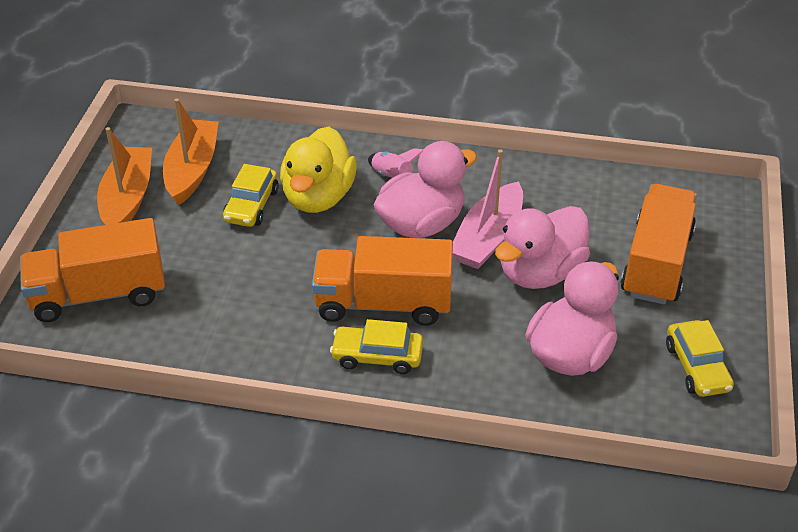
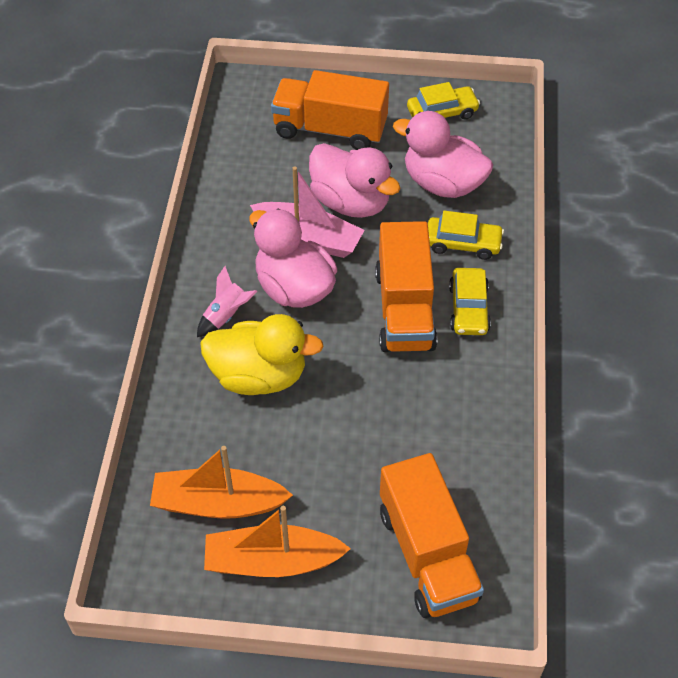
camera: 95 degrees left, 10 degrees up
yellow car [223,164,279,227] -> yellow car moved to [428,211,504,260]

